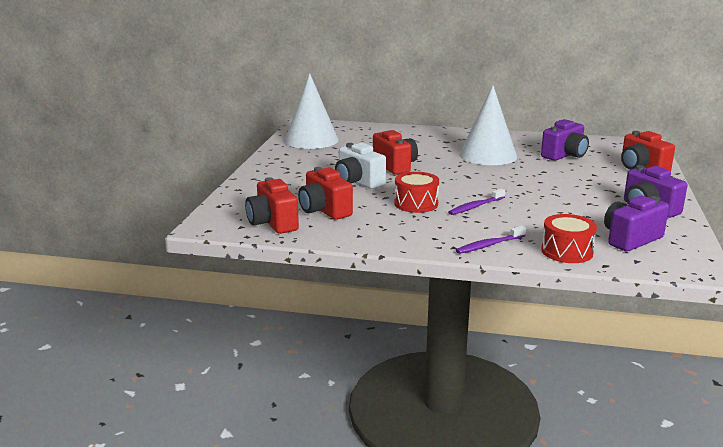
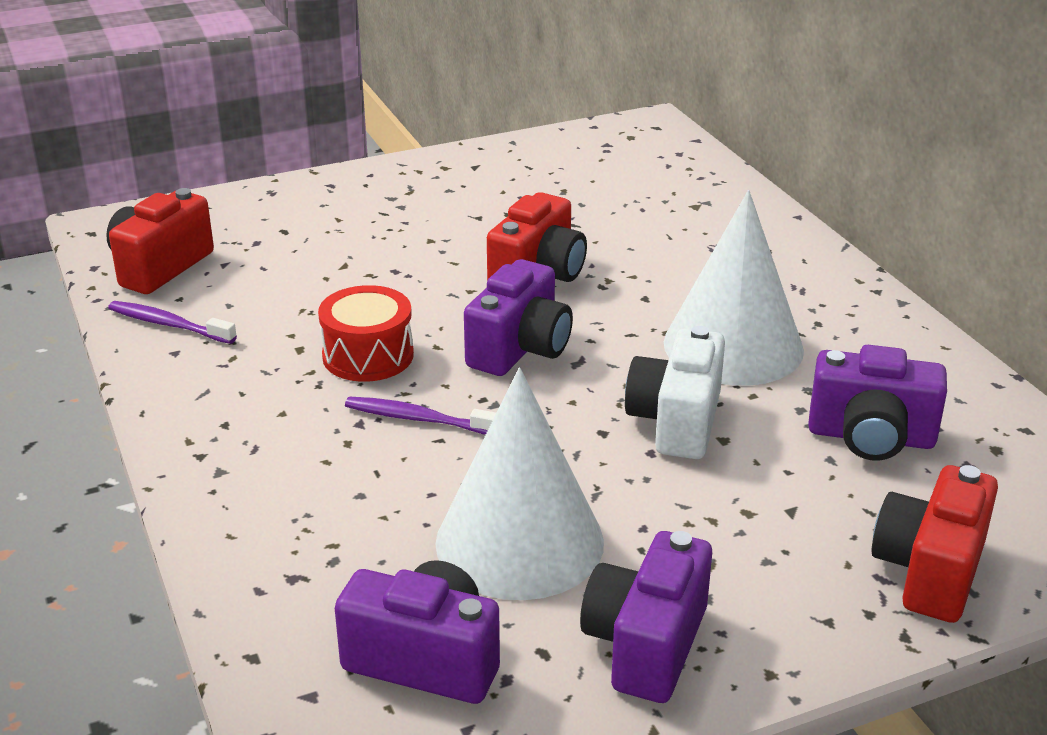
camera: 55 degrees right, 10 degrees up
white cone [284,73,339,149] -> white cone moved to [435,368,604,600]
red camera [298,167,353,220] -> none
white camera [335,143,386,189] -> white camera moved to [625,326,725,459]
purple toothbrush [456,226,526,254] -> purple toothbrush moved to [108,301,237,344]
red drum [541,214,597,263] -> none
none -> purple camera [464,259,573,376]

